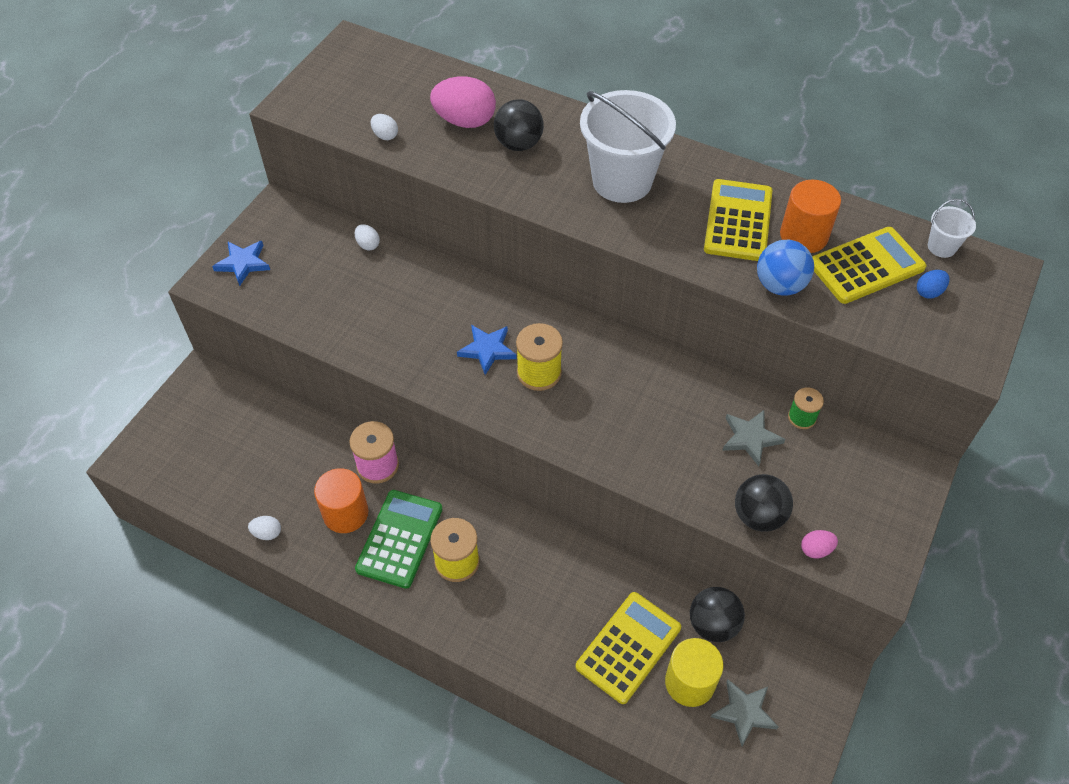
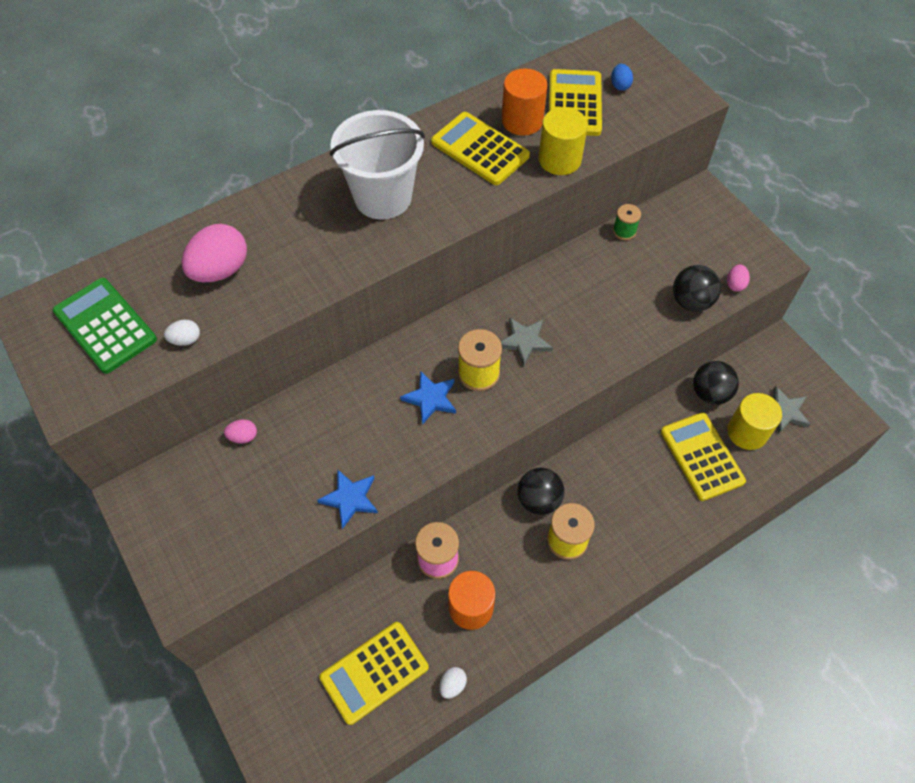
camera: 60 degrees left, 5 degrees up
blue star [212,241,270,286] -> blue star moved to [317,469,378,529]
white egg [355,224,380,250] -> pink egg [224,419,257,444]
green calculator [355,490,442,589] -> green calculator moved to [53,278,157,374]
black ball [494,99,544,151] -> black ball moved to [517,468,565,515]
grey star [722,410,785,466] -> grey star moved to [500,317,553,367]
blue ball [757,240,814,296] -> yellow cylinder [539,107,588,175]
white bucket [928,199,976,258] -> none
none -> yellow calculator [319,622,429,725]

